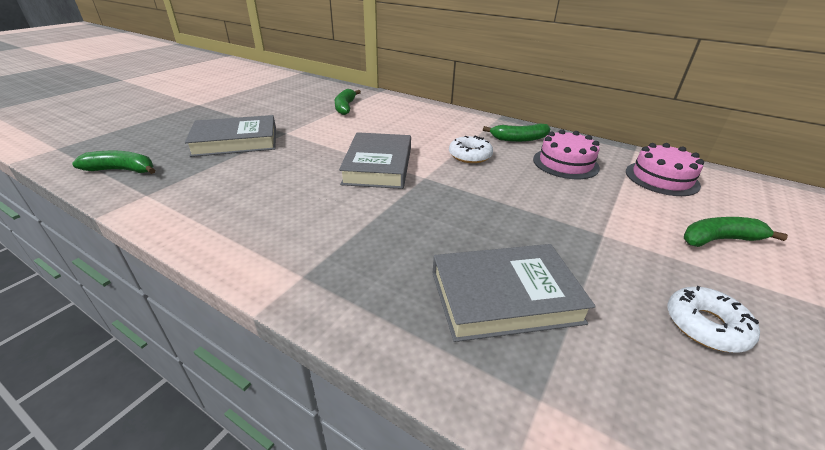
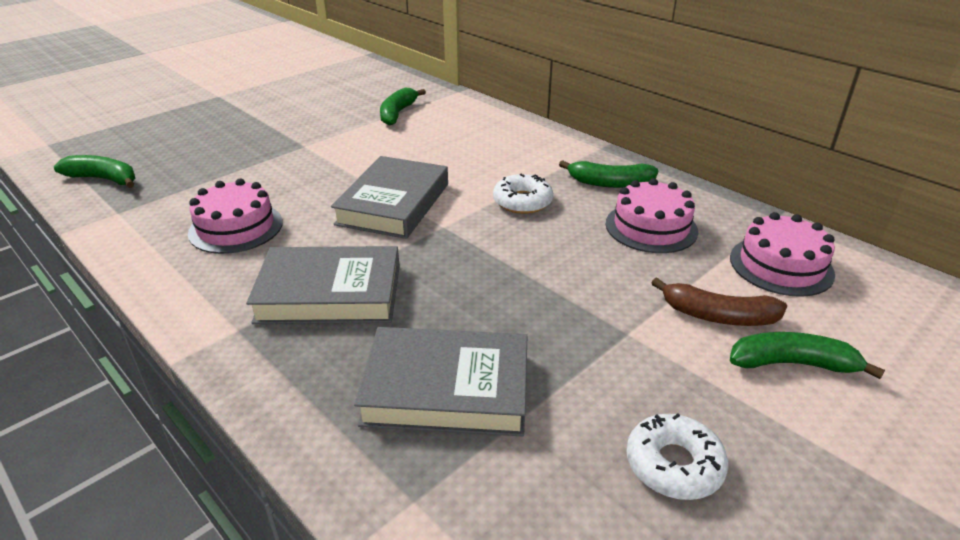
camera: 15 degrees right, 0 degrees up
grey book [185,115,276,157] -> grey book moved to [246,246,400,324]
none -> pink cake [188,179,283,254]
none -> brown banana [652,277,787,326]

